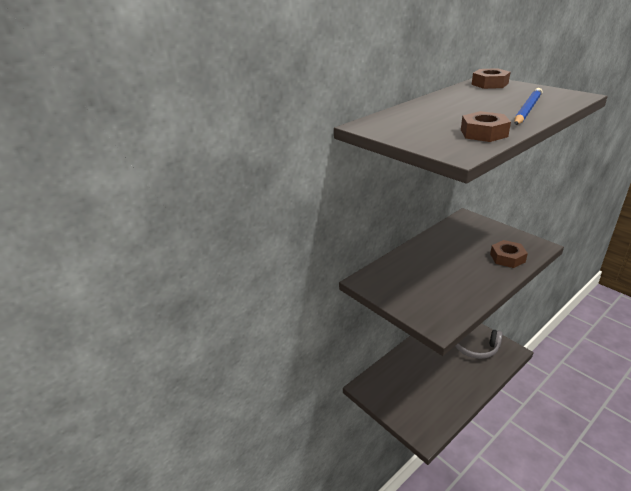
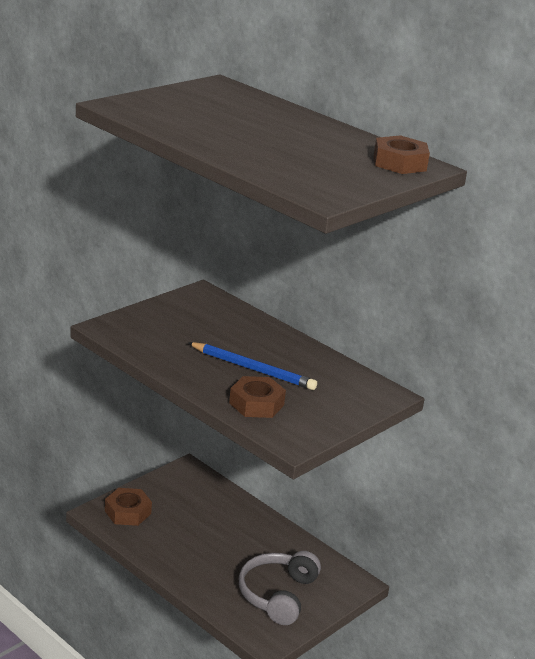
camera: 80 degrees right, 5 degrees down
brown nut [461,111,511,142] -> brown nut moved to [105,488,152,526]
blue pencil [514,88,542,125] -> blue pencil moved to [188,342,317,390]

